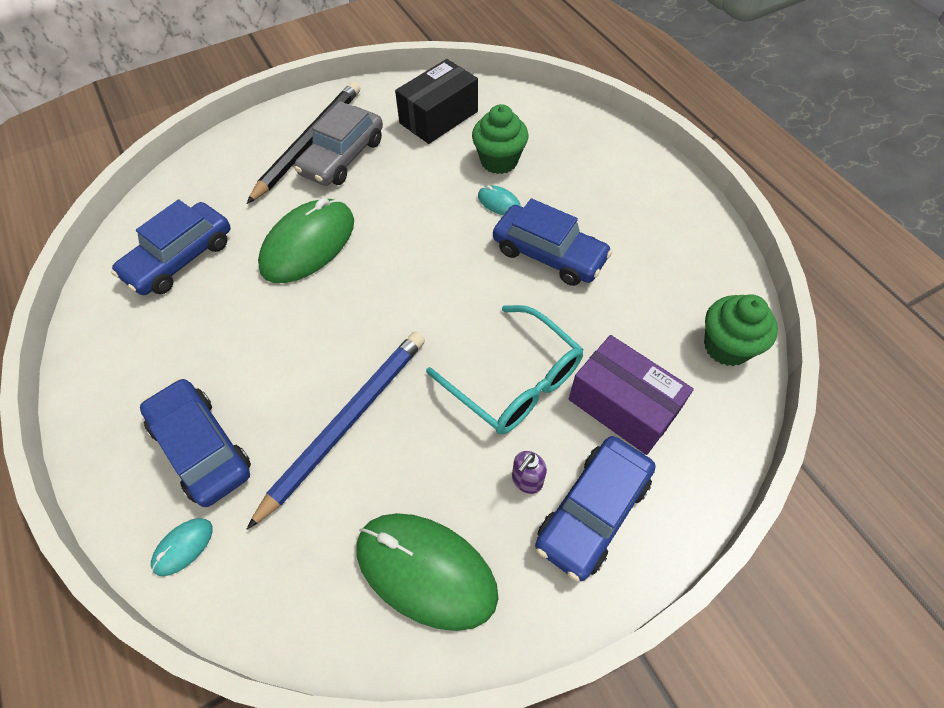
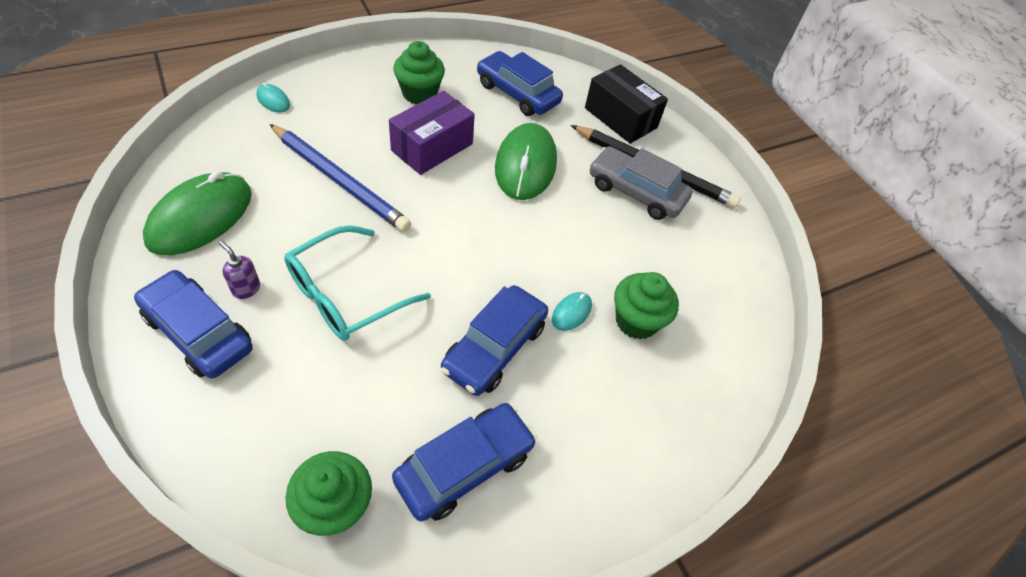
camera: 85 degrees right, 5 degrees down
blue car [140,378,251,507] -> blue car moved to [392,403,537,521]
green mouse [258,198,354,283] -> green mouse turned 60 degrees clockwise [495,123,557,200]
black box [395,59,478,144] -> black box moved to [585,64,668,144]
purple box [569,335,694,455] -> purple box moved to [389,91,475,175]
none -> green cupcake [393,41,445,104]

